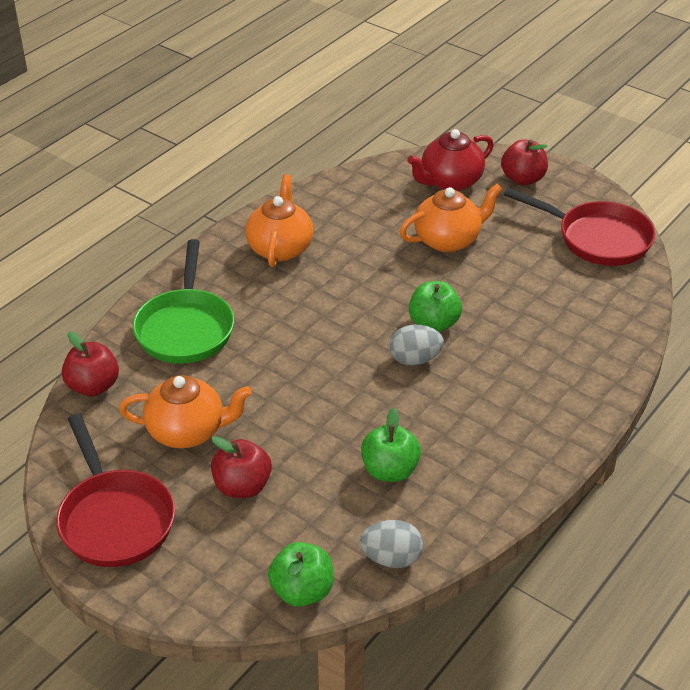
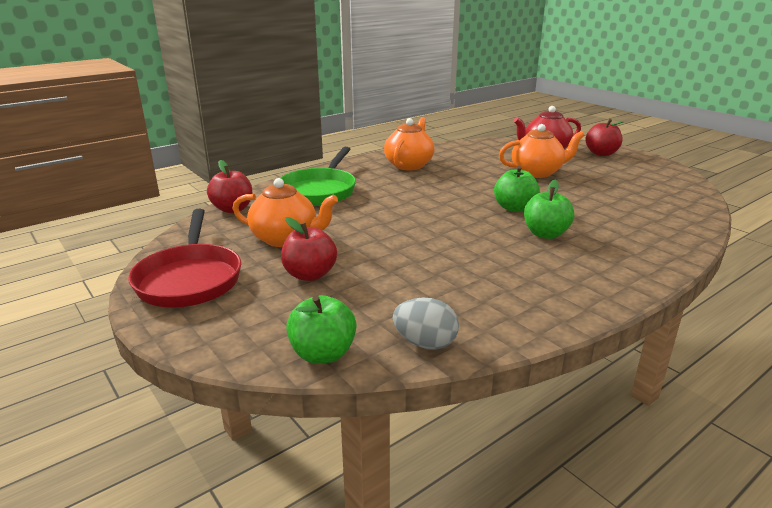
camera: 15 degrees right, 15 degrees down
green apple [361,408,421,482] -> green apple moved to [524,180,574,239]
grey egg [390,325,444,366] -> none
red pan [504,188,655,266] -> none

